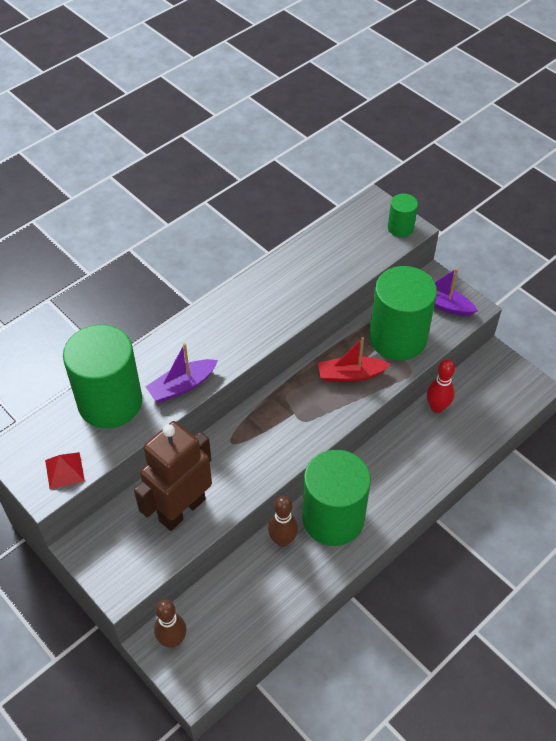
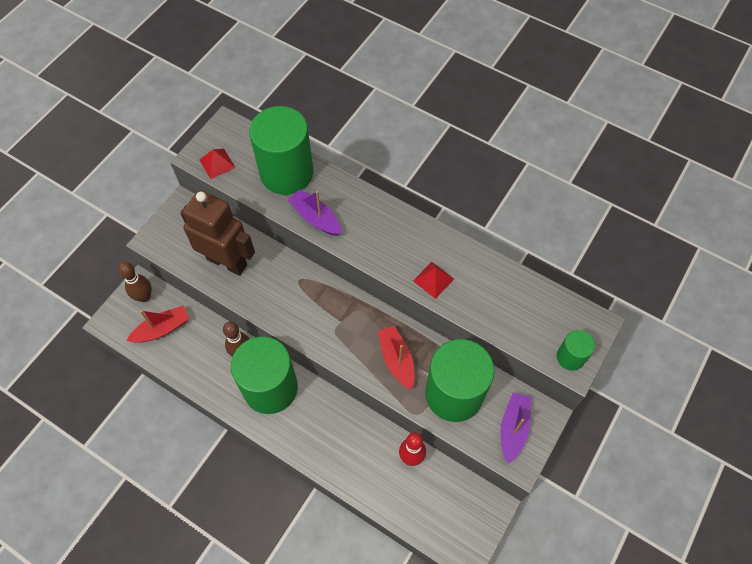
camera: 75 degrees right, 10 degrees up
none -> red boat [126,306,189,343]
none -> red pyramid [413,262,454,299]

